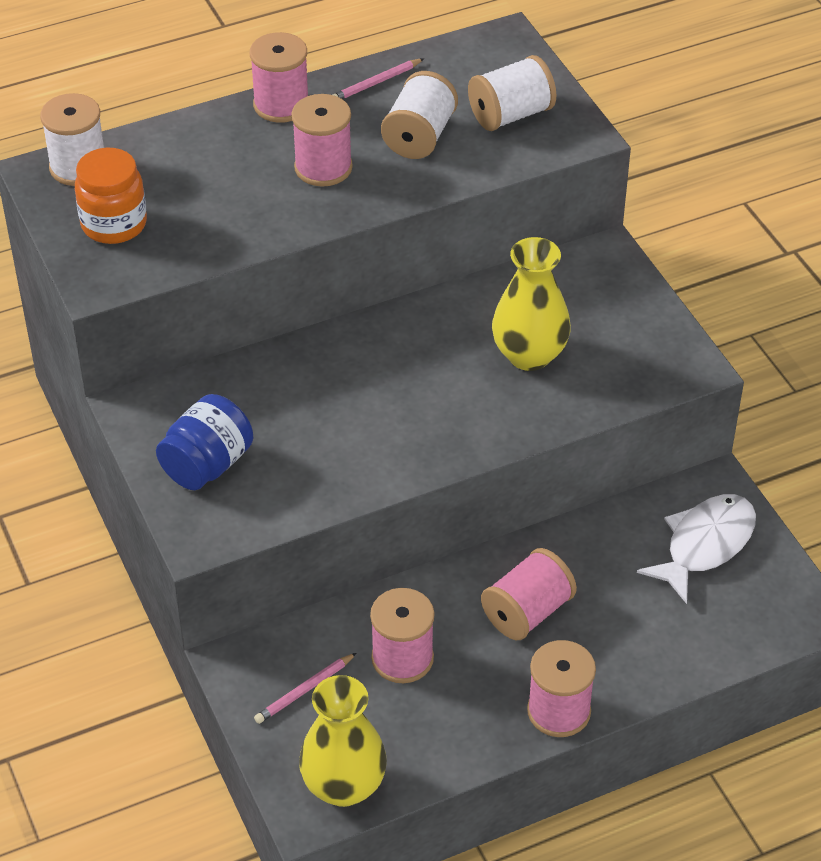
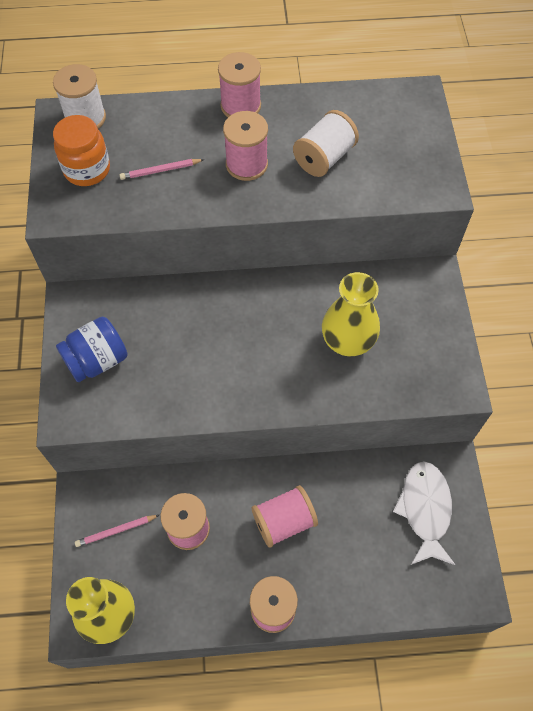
camera: 20 degrees right, 15 degrees up
pink pencil [333,58,424,99] -> pink pencil moved to [120,159,205,180]
white spool [468,55,556,131] -> none
white fish [637,494,756,604] -> white fish turned 60 degrees counterclockwise [393,461,456,565]

